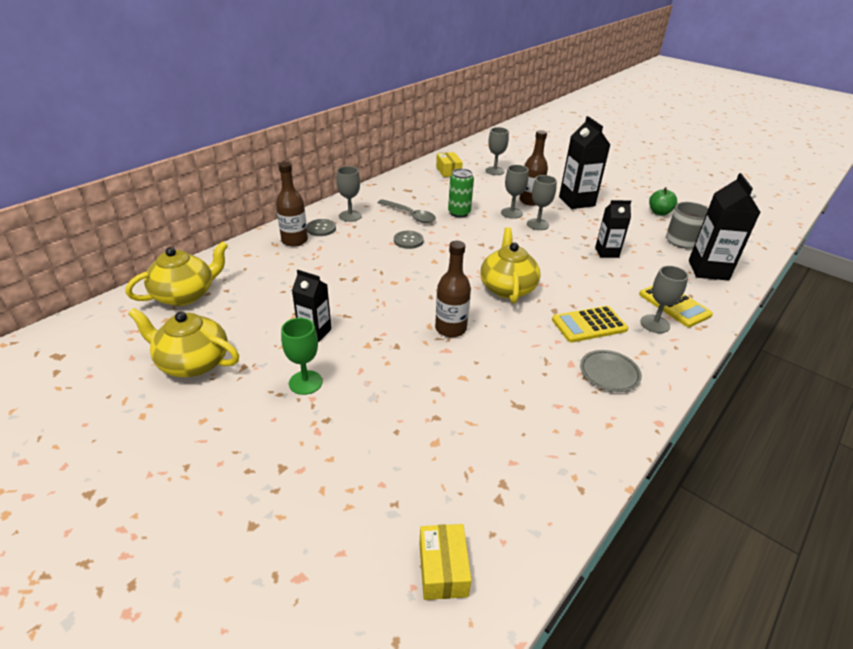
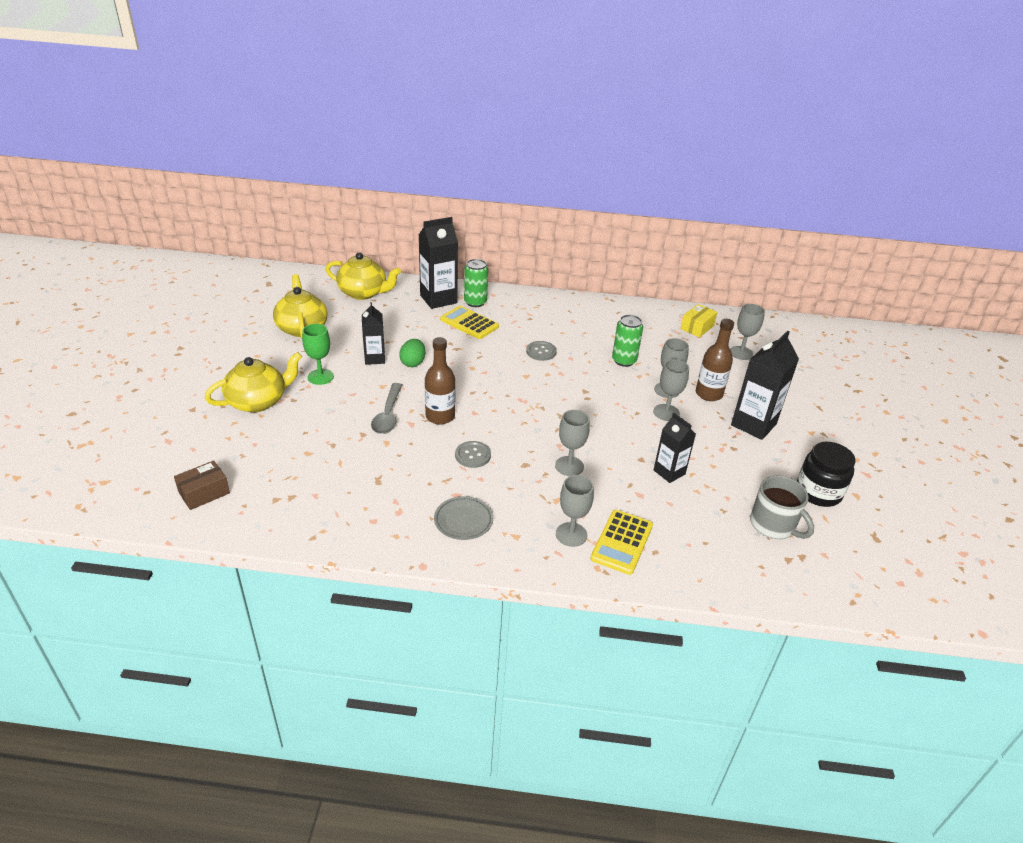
camera: 55 degrees right, 0 degrees up
brown bottle [276,162,308,247] -> green can [464,259,488,307]
grey button [307,219,336,236] -> grey button moved to [455,441,491,468]
grey goblet [336,166,362,222] -> grey goblet moved to [555,410,590,476]
grey spoon [378,199,436,223] -> grey spoon moved to [371,383,402,434]
yellow box [419,524,471,600] -> brown box [174,460,230,510]
yellow teapot [480,227,540,304] -> yellow teapot moved to [205,352,302,412]
yellow calculator [552,306,628,343] -> yellow calculator moved to [440,306,499,339]
green apple [649,188,677,215] -> black jar [797,442,856,507]
black carton [689,173,761,281] -> black carton moved to [419,217,458,309]
none -> green egg [399,339,425,367]

